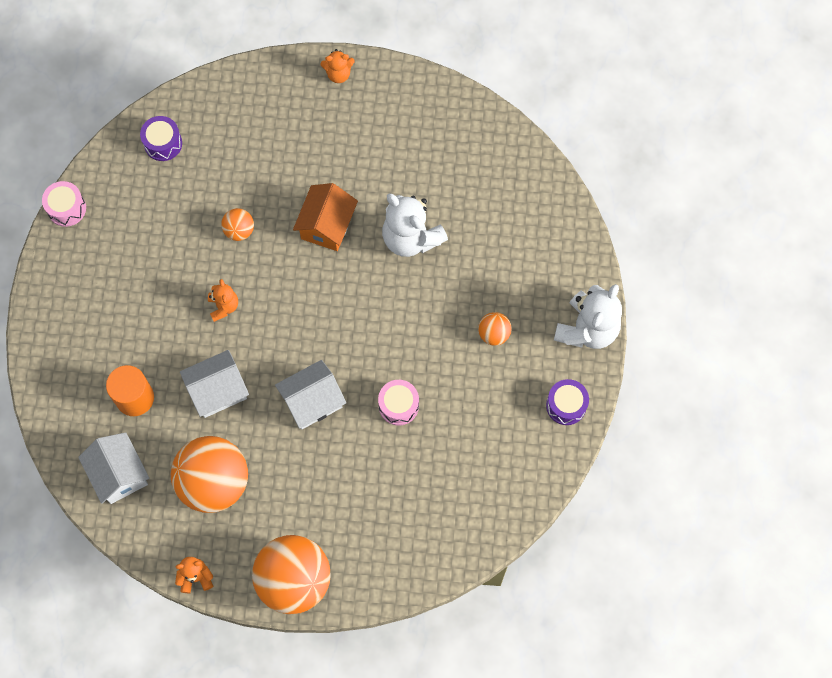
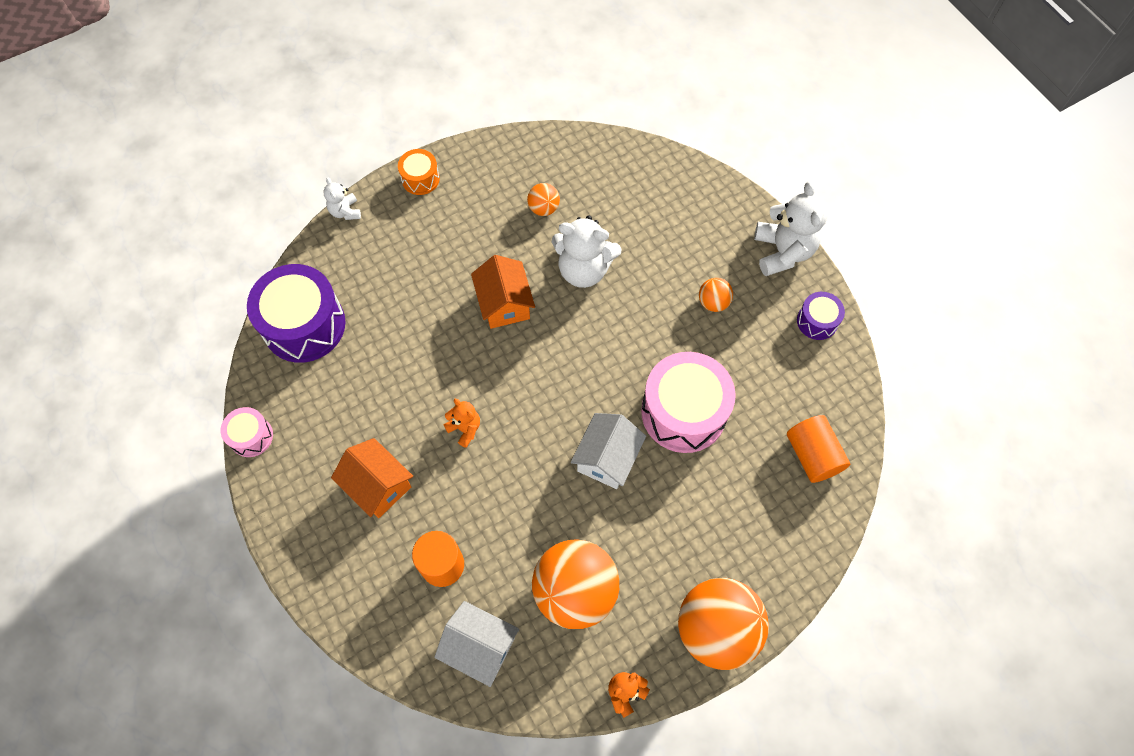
camera: 35 degrees left, 5 degrees down
purple drum [140,116,182,161] -> purple drum [247,264,346,363], size x2.01
white house [180,350,249,418] -> none
orange ball [221,208,254,241] -> orange ball moved to [527,183,560,216]
orange teddy bear [320,49,355,83] -> orange drum [398,149,440,195]
pink drum [378,380,419,425] -> pink drum [641,352,736,453], size x2.01
none -> white teddy bear [323,177,361,220]
none -> orange house [331,438,413,518]
none -> orange cylinder [787,415,850,483]

